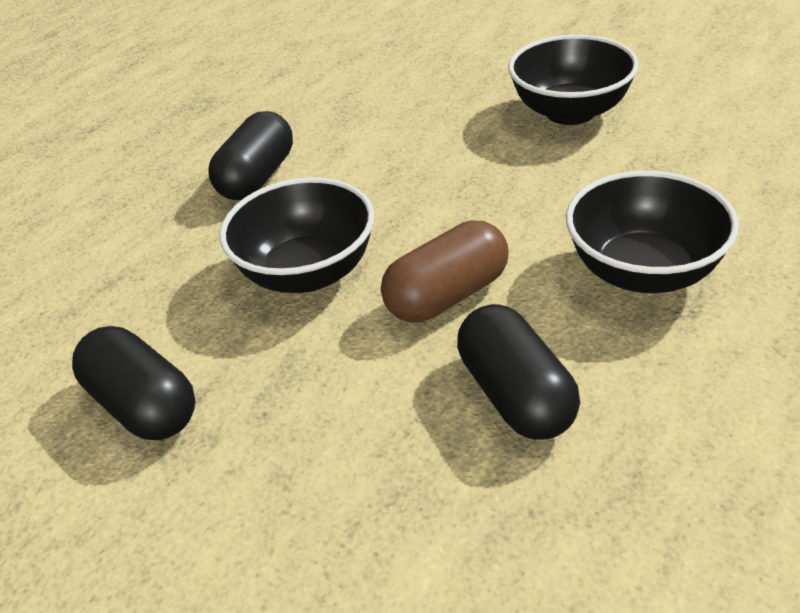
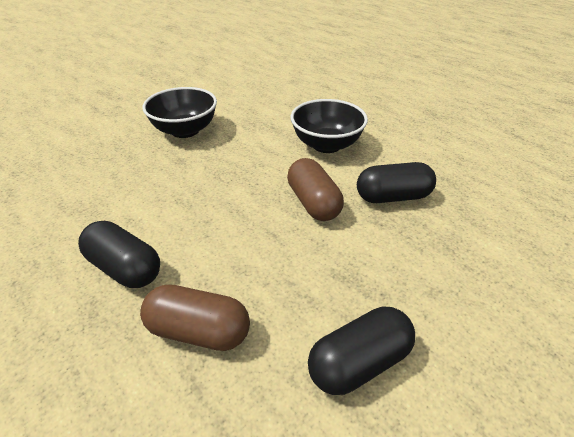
camera: 80 degrees left, 0 degrees up
black bowl [219,177,374,293] -> none
none -> brown capsule [140,284,250,351]

